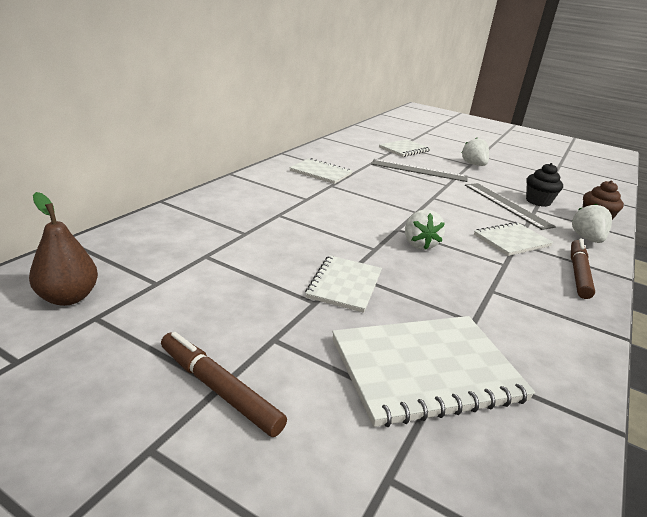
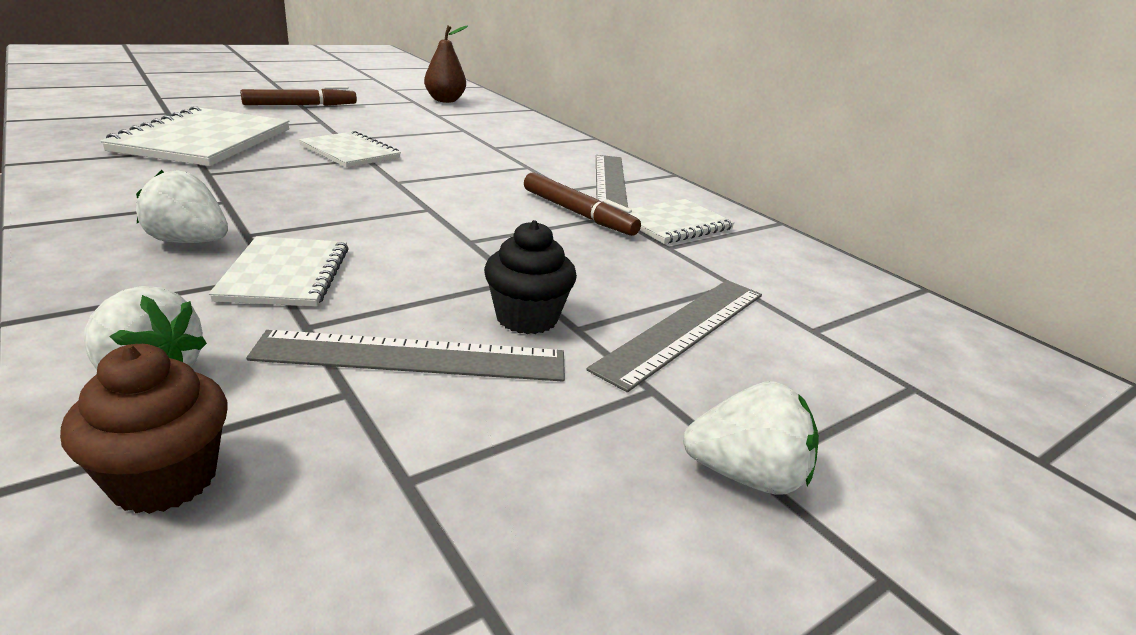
camera: 115 degrees right, 0 degrees up
white notebook [379,139,431,157] -> none
white strawberry [405,209,445,250] -> white strawberry moved to [136,170,228,243]
black cupcake [526,163,563,207] -> black cupcake moved to [484,220,577,334]
brown marker [571,238,595,299] -> brown marker moved to [524,173,641,236]
none -> grey ruler [596,155,628,208]

